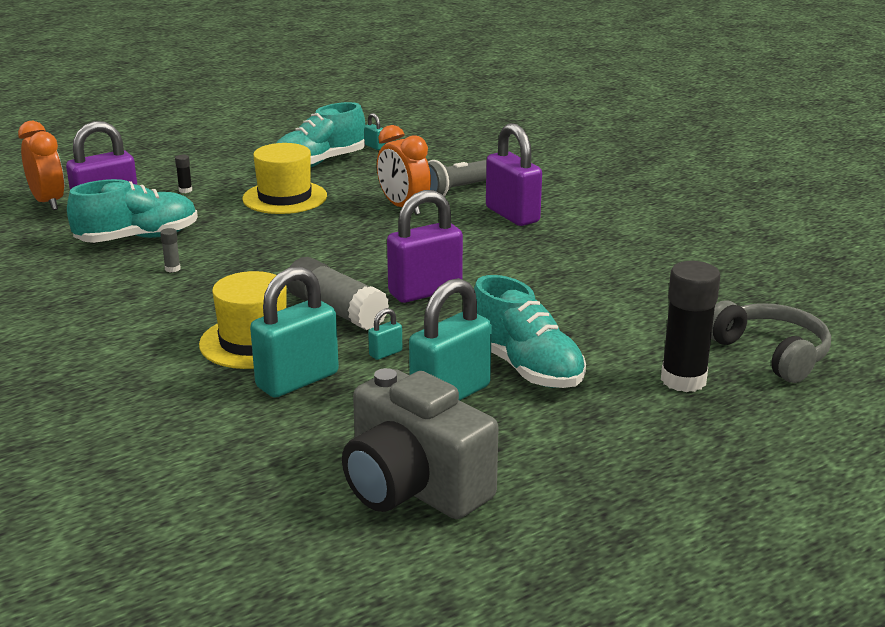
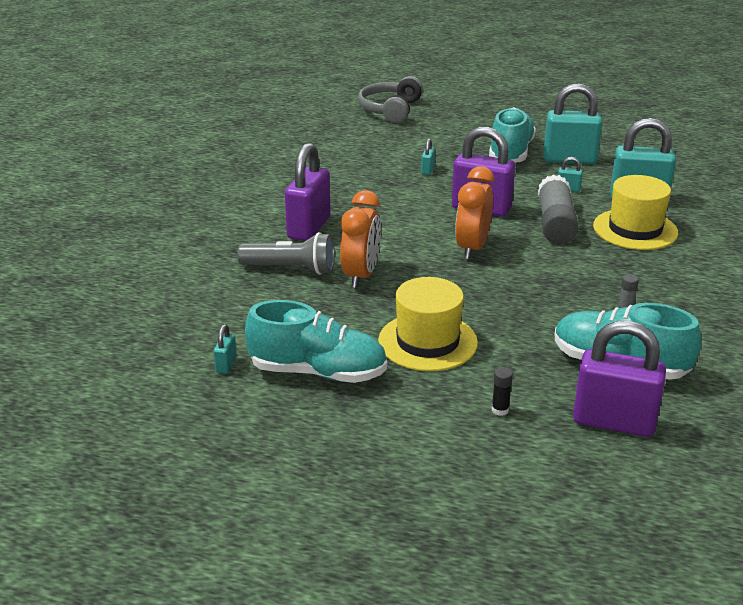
camera: 130 degrees left, 5 degrees up
orange clock [18,121,64,210] -> orange clock moved to [455,166,494,260]
grey camera [342,368,499,519] -> none
black glue stick [661,261,720,392] -> none
none -> turquoise padlock [421,138,435,175]

